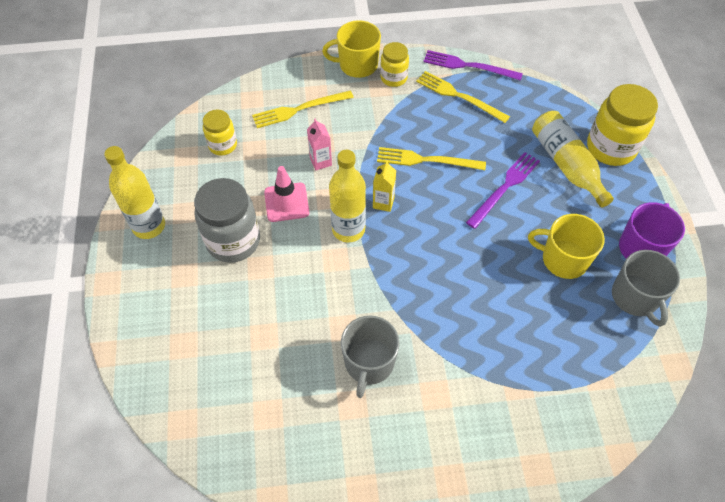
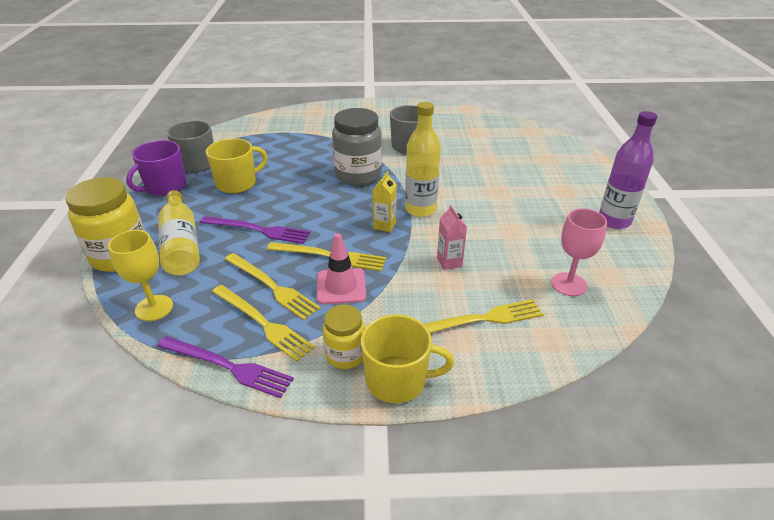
camera: 175 degrees left, 20 degrees down
yellow bottle [104,146,165,239] -> purple bottle [599,111,657,229]
grey jar [194,178,260,263] -> grey jar moved to [332,108,382,186]
yellow jar [203,110,237,156] -> pink goblet [551,209,607,296]
pink traffic cone [264,166,309,222] -> pink traffic cone moved to [317,233,366,304]
purple fork [466,152,540,229] -> purple fork turned 120 degrees counterclockwise [200,216,310,244]
yellow mug [528,214,605,279] -> yellow mug turned 60 degrees counterclockwise [206,138,267,194]
none -> yellow goblet [108,230,173,321]
none -> yellow fork [225,253,321,320]

